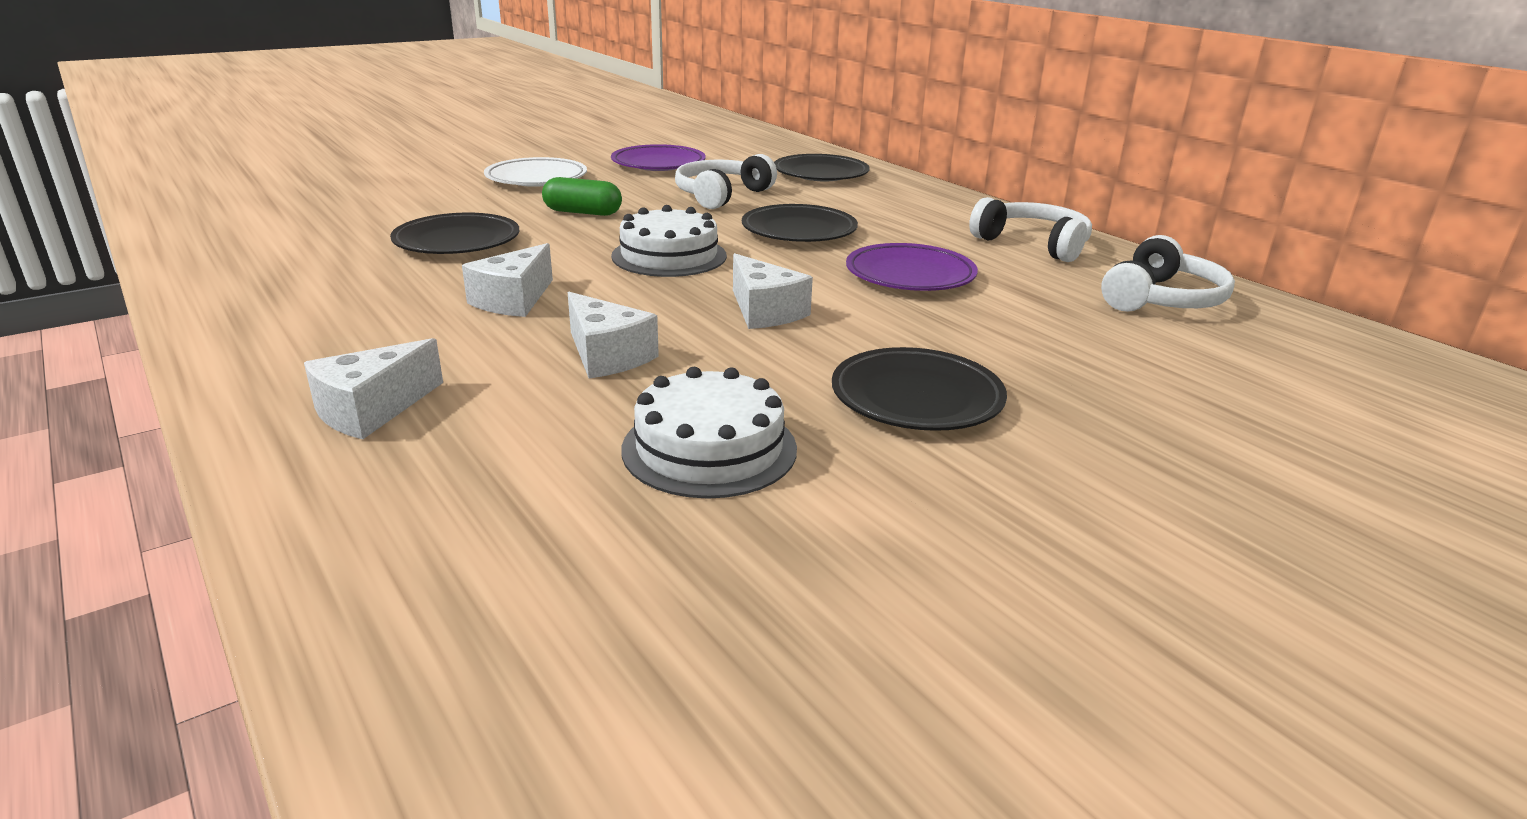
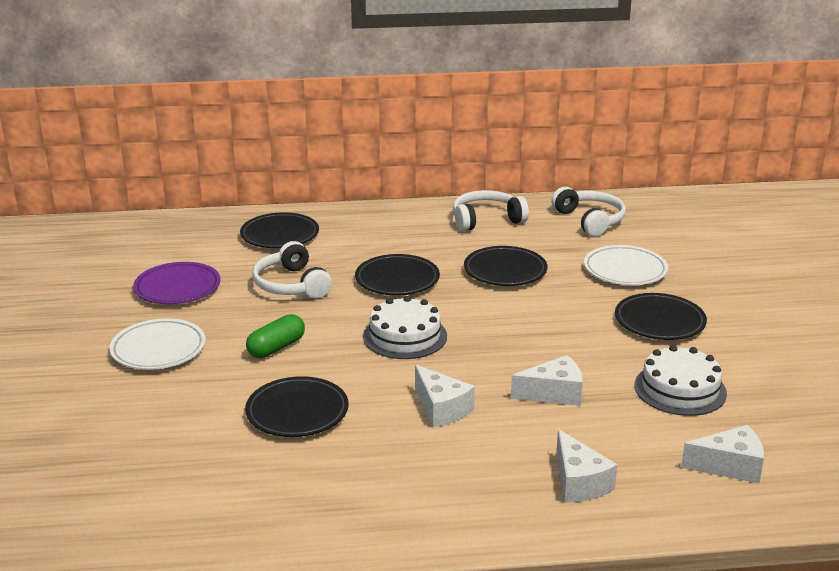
camera: 60 degrees left, 0 degrees up
white cheese [733,253,813,329] -> white cheese moved to [681,425,764,483]
purple plate [846,243,978,291] -> black plate [464,246,547,286]
none -> white plate [584,245,668,285]

